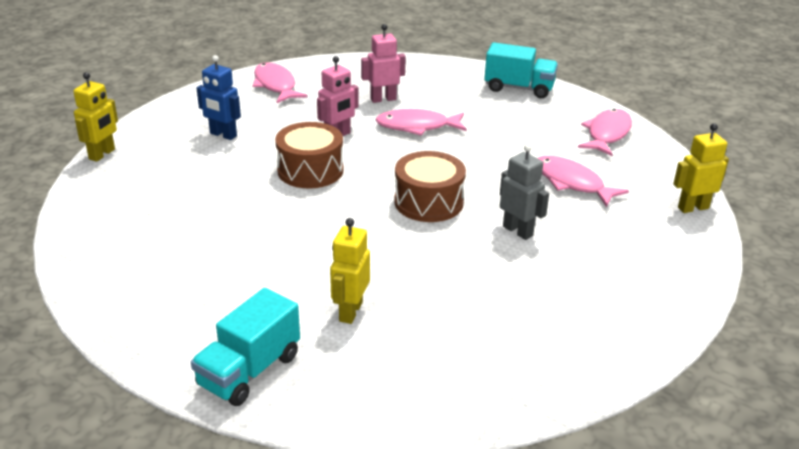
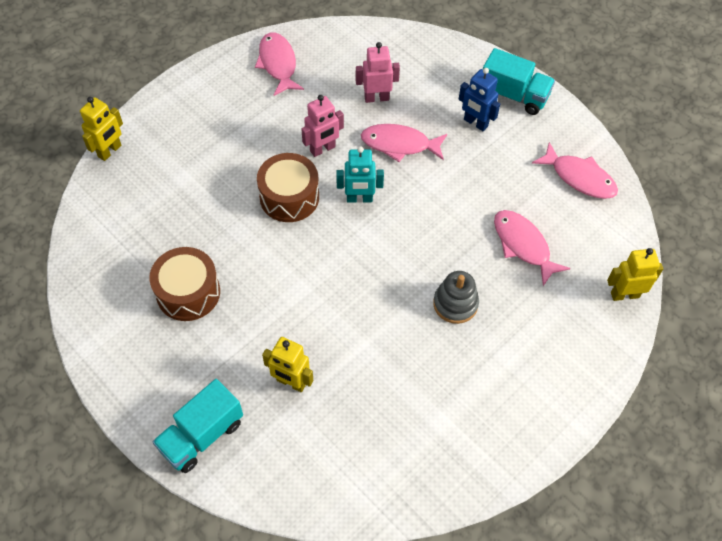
camera: 10 degrees right, 25 degrees up
blue robot [197,55,241,140] -> blue robot moved to [459,68,500,131]
yellow robot [330,218,370,324] -> yellow robot turned 90 degrees counterclockwise [262,337,313,392]
brown drum [394,151,466,222] -> brown drum moved to [149,247,220,321]
grey robot [500,144,549,240] -> grey stacking toy [433,271,479,324]
pink fish [578,109,632,156] -> pink fish turned 90 degrees clockwise [532,142,618,199]
none -> turquoise robot [336,146,384,203]

